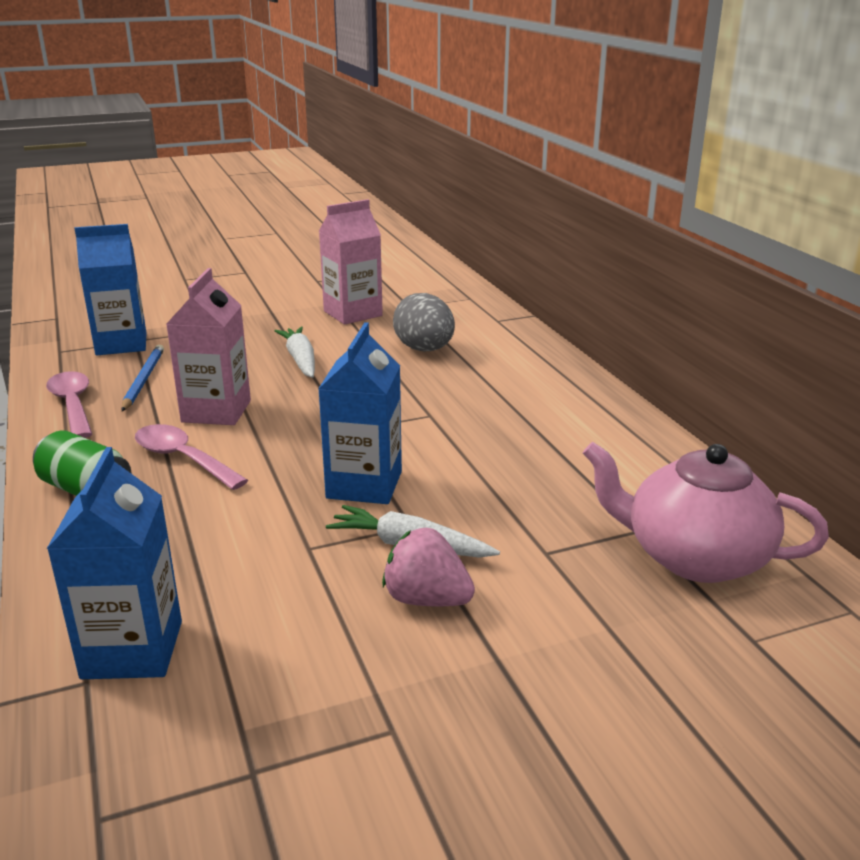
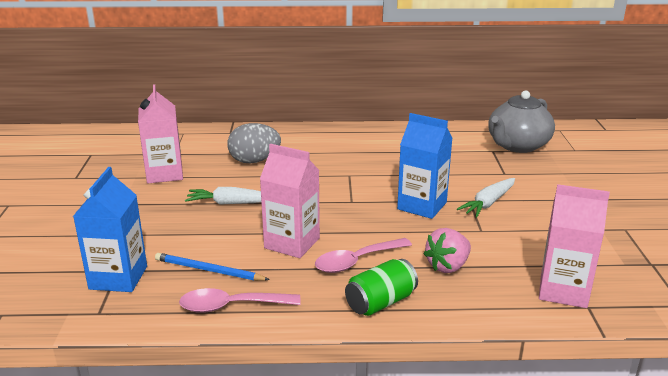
camera: 70 degrees left, 0 degrees up
blue carton [47,447,182,679] -> pink carton [539,184,610,308]
pink strawberry [382,528,475,606] -> pink strawberry moved to [424,228,471,273]
pink teapot [583,442,829,583] -> grey teapot [488,90,555,153]

